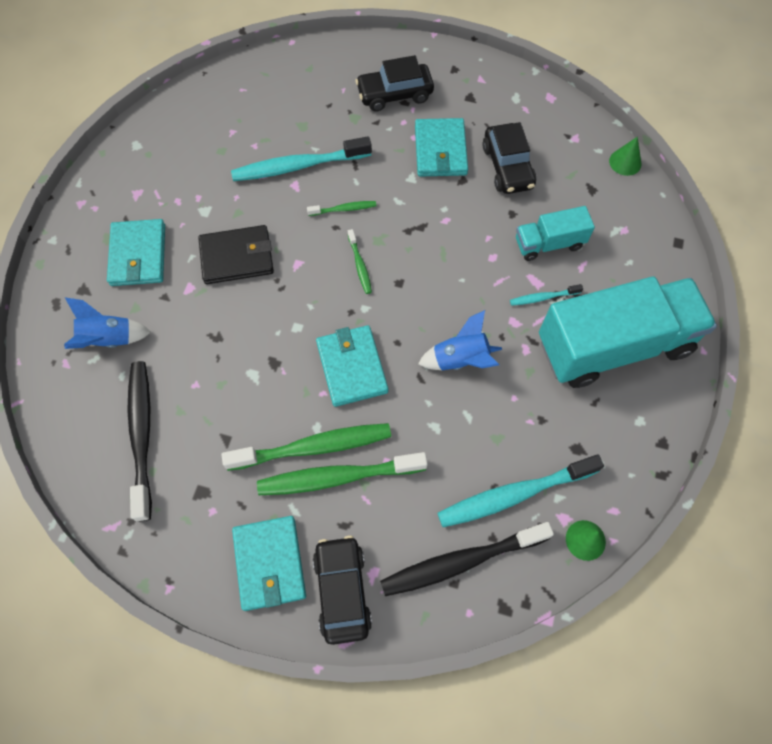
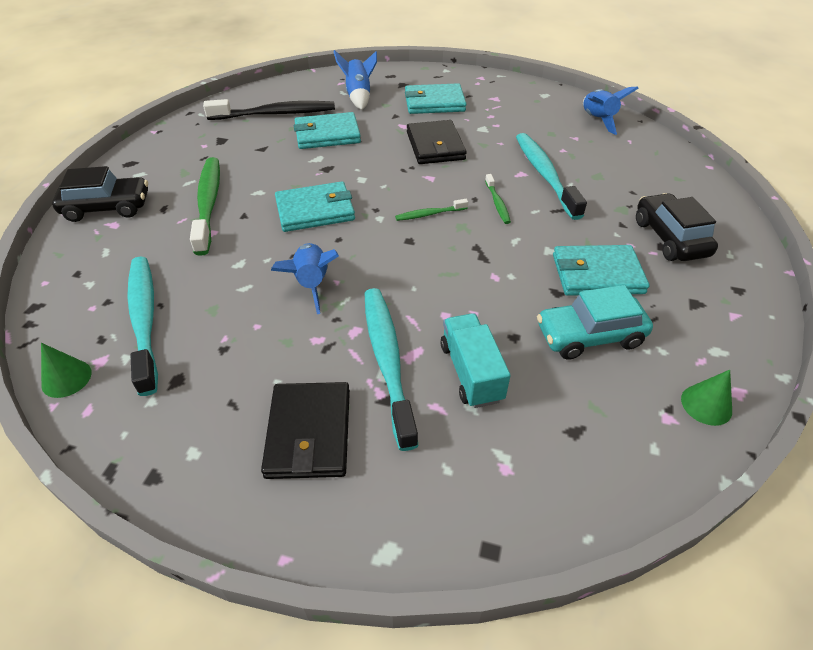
camera: 90 degrees right, 20 degrees down
green toothbrush [222,423,391,471] -> none
turquoise wallet [232,516,306,611] -> turquoise wallet moved to [294,112,361,149]
black toothbrush [380,522,554,596] -> none
black car [482,122,536,194] -> turquoise car [537,285,653,360]
turquoise toothbrush [510,284,583,306] -> turquoise toothbrush [365,288,419,451], size x2.09
turquoise truck [539,276,717,388] -> black wallet [261,382,350,479]
green cone [609,137,641,176] -> green cone moved to [681,370,732,426]
none -> blue rocket [583,87,639,135]

